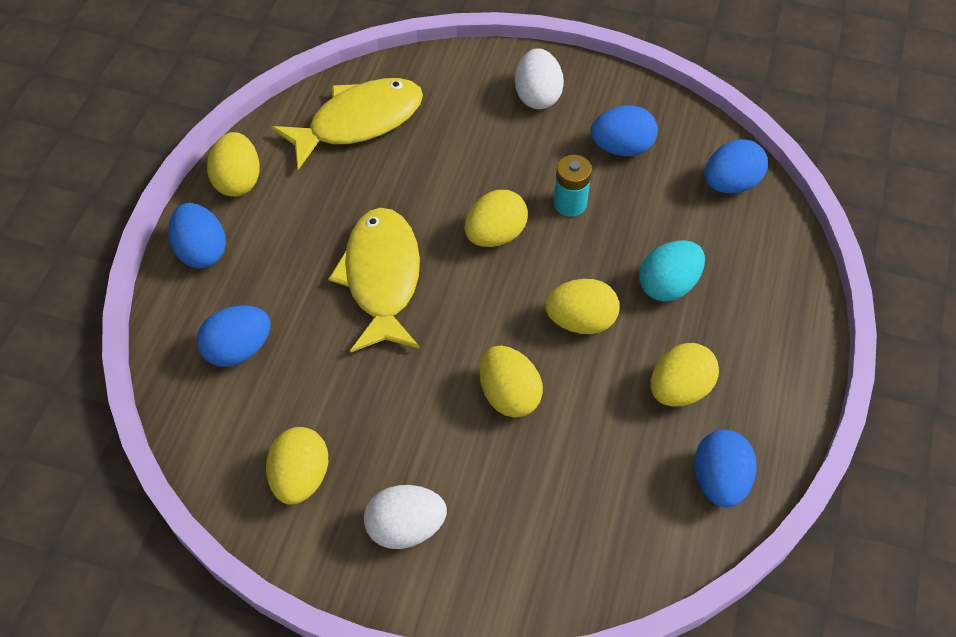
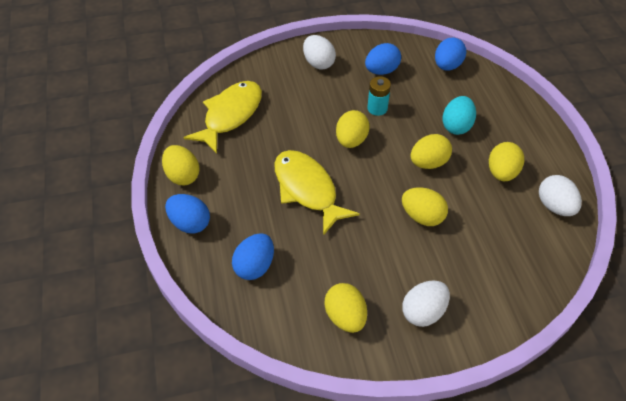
camera: 30 degrees left, 5 degrees down
blue egg [694,430,757,508] -> white egg [539,175,582,216]

